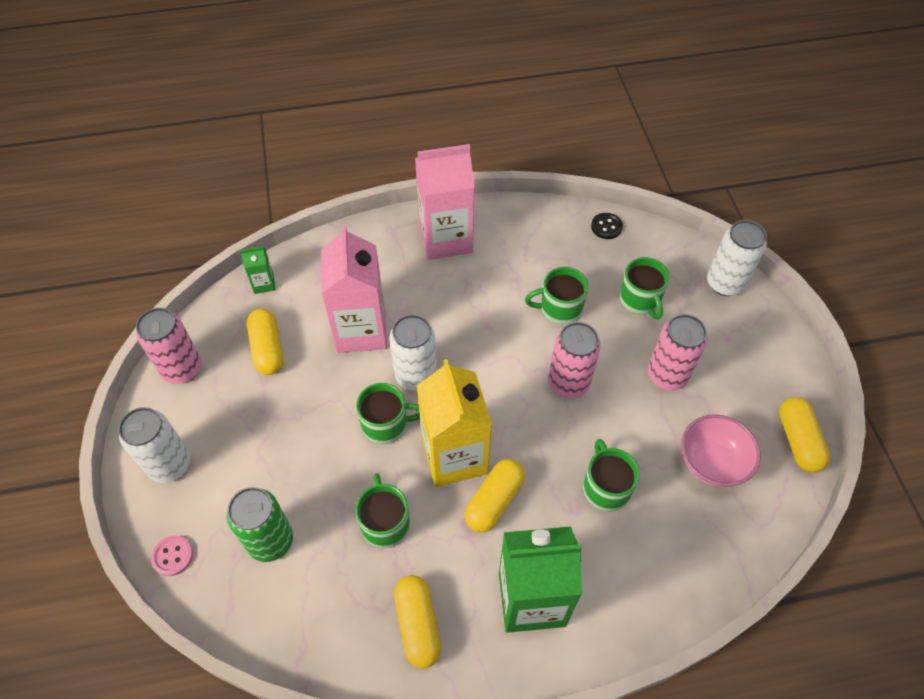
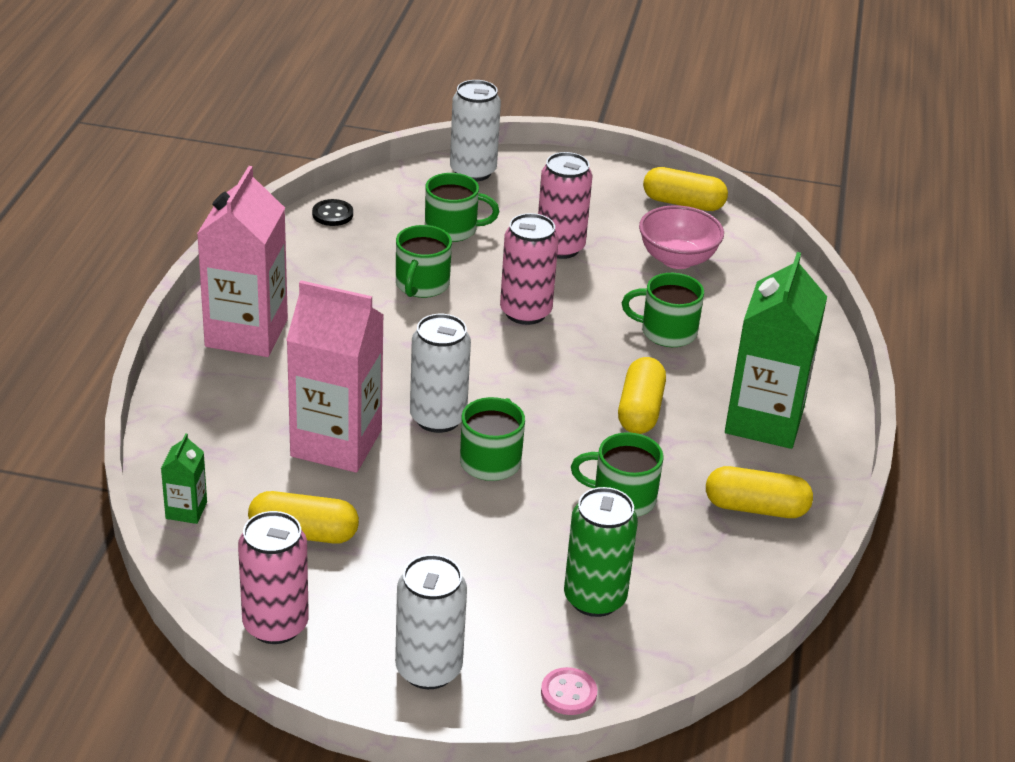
camera: 70 degrees left, 20 degrees down
yellow carton [417,359,492,487] -> none
yellow capsule [465,459,525,533] -> yellow capsule turned 45 degrees clockwise [618,357,666,434]

